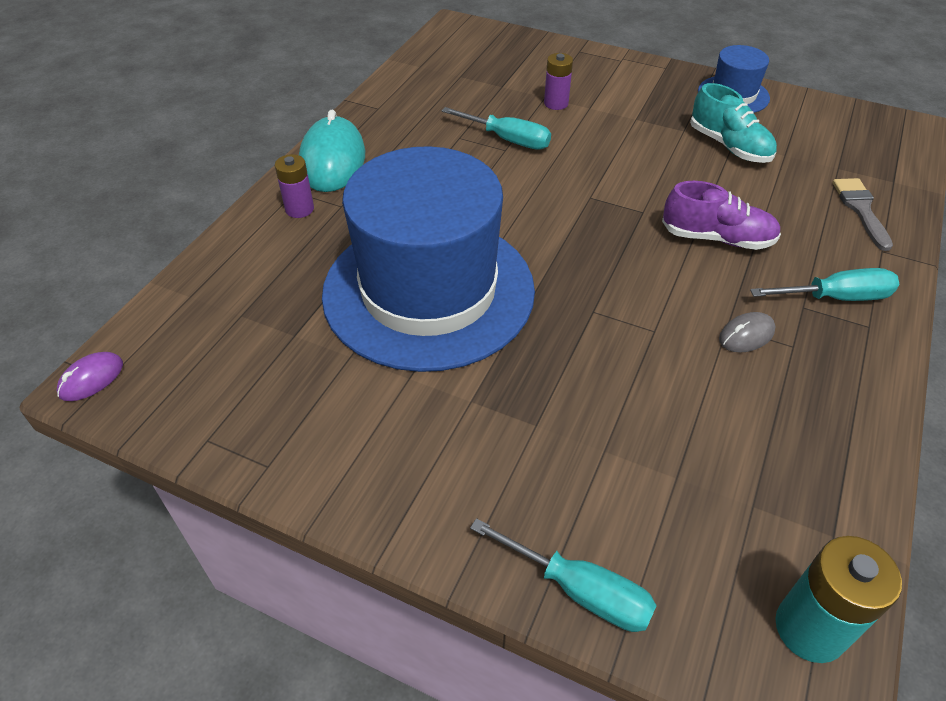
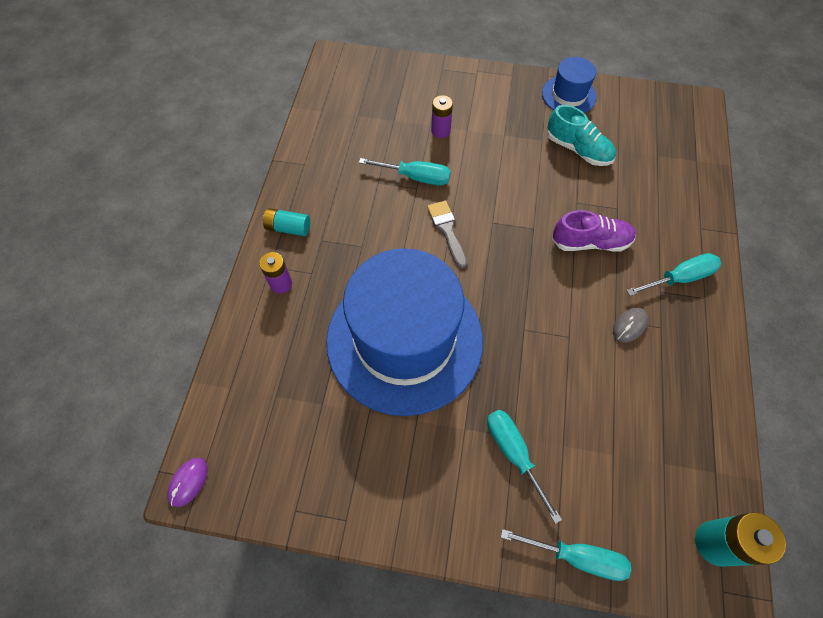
camera: 15 degrees left, 15 degrees up
turquoise mouse [299,110,365,192] -> turquoise battery [263,208,310,236]
grey brush [833,178,893,251] -> grey brush moved to [427,201,467,268]
none -> turquoise screwdriver [487,410,562,524]

